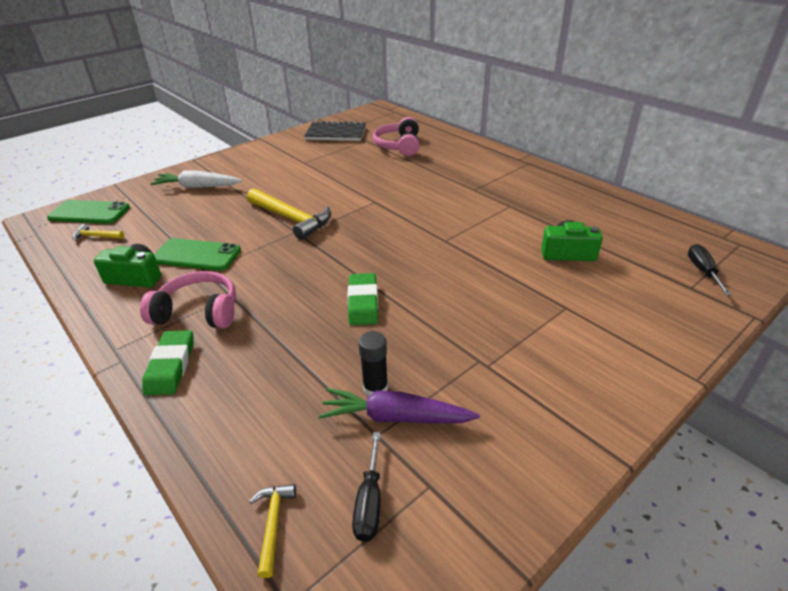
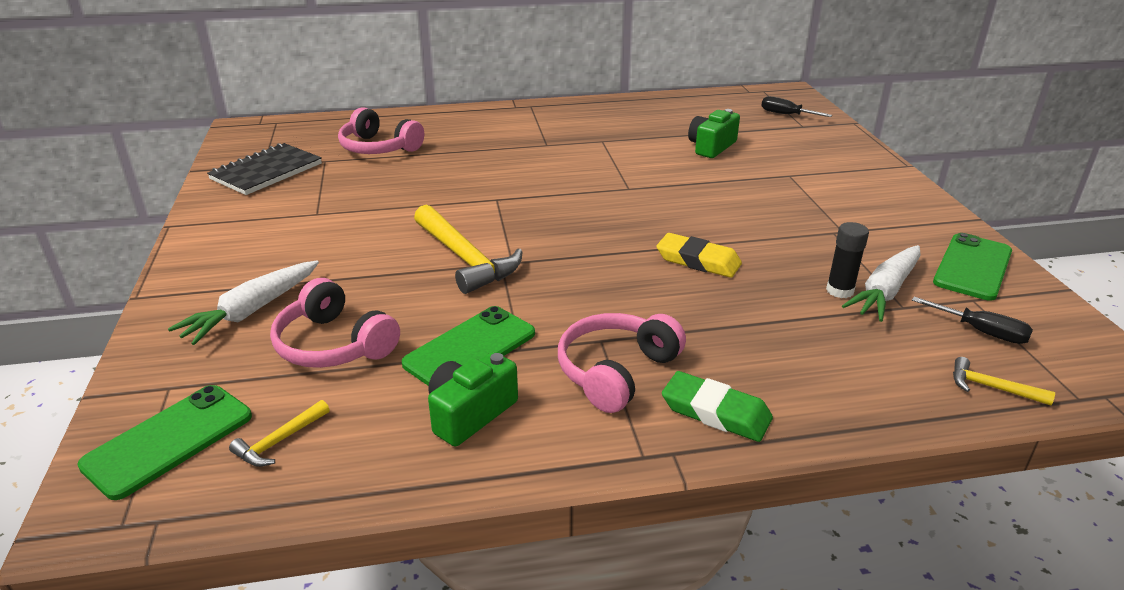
camera: 60 degrees left, 5 degrees down
yellow hammer [247,188,331,240] -> yellow hammer turned 75 degrees clockwise [414,204,523,294]
purple carrot [319,388,480,423] -> white carrot [842,245,921,322]
green eraser [348,273,378,325] -> yellow eraser [656,233,742,278]
none -> pink headphones [270,278,400,368]
none -> green phone [933,233,1012,301]

